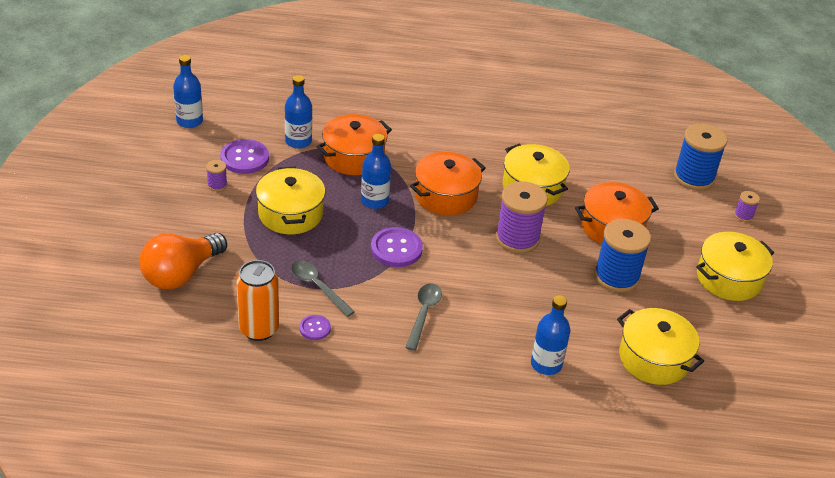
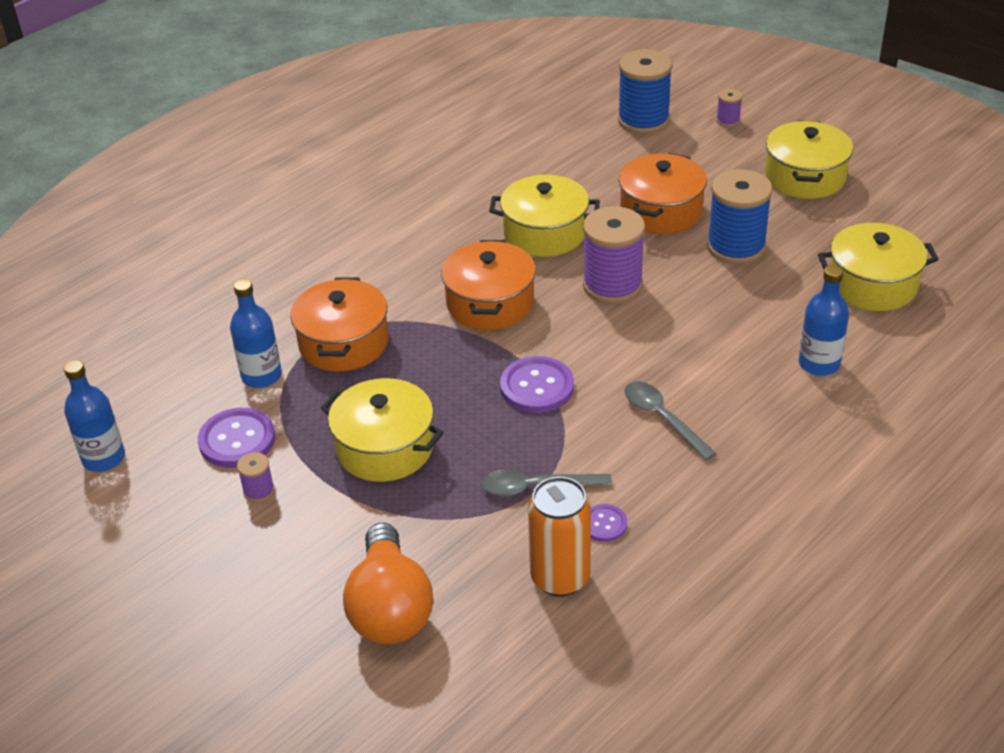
camera: 45 degrees left, 0 degrees up
blue bottle [361,134,391,209] -> none

